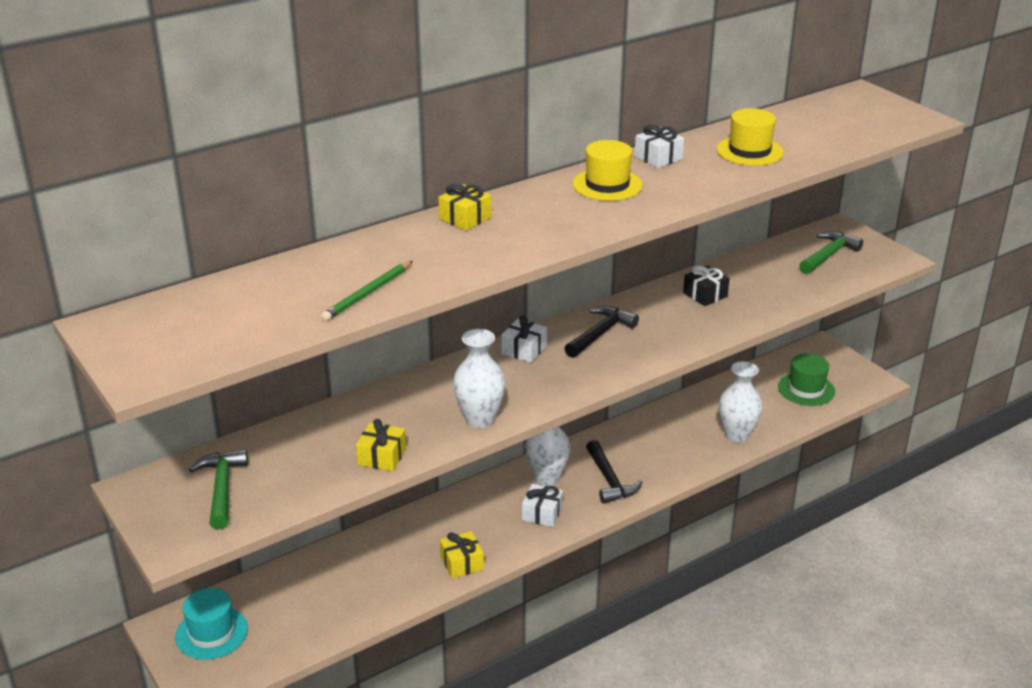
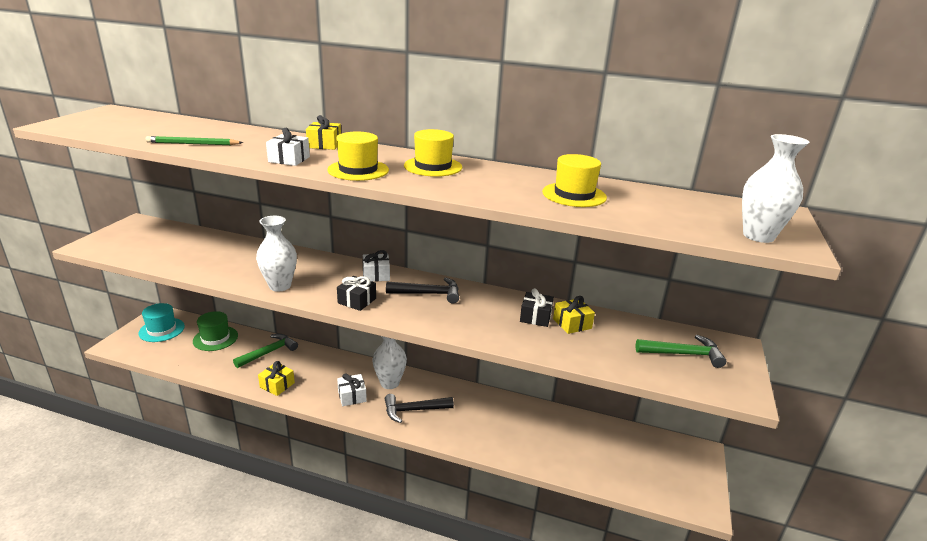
camera: 50 degrees right, 5 degrees down
green hammer [189,449,248,530] -> green hammer moved to [233,334,298,368]
yellow gift [356,419,406,471] -> yellow gift moved to [553,296,595,334]
black hammer [586,440,642,504] -> black hammer turned 45 degrees clockwise [385,394,454,423]
white gift [635,125,684,168] -> white gift moved to [266,128,310,166]
white vase [719,361,763,443] -> white vase moved to [742,134,809,243]
green hat [778,353,835,406] -> green hat moved to [193,311,238,351]
none -> yellow hat [327,132,389,181]
none -> black gift [337,276,376,311]

